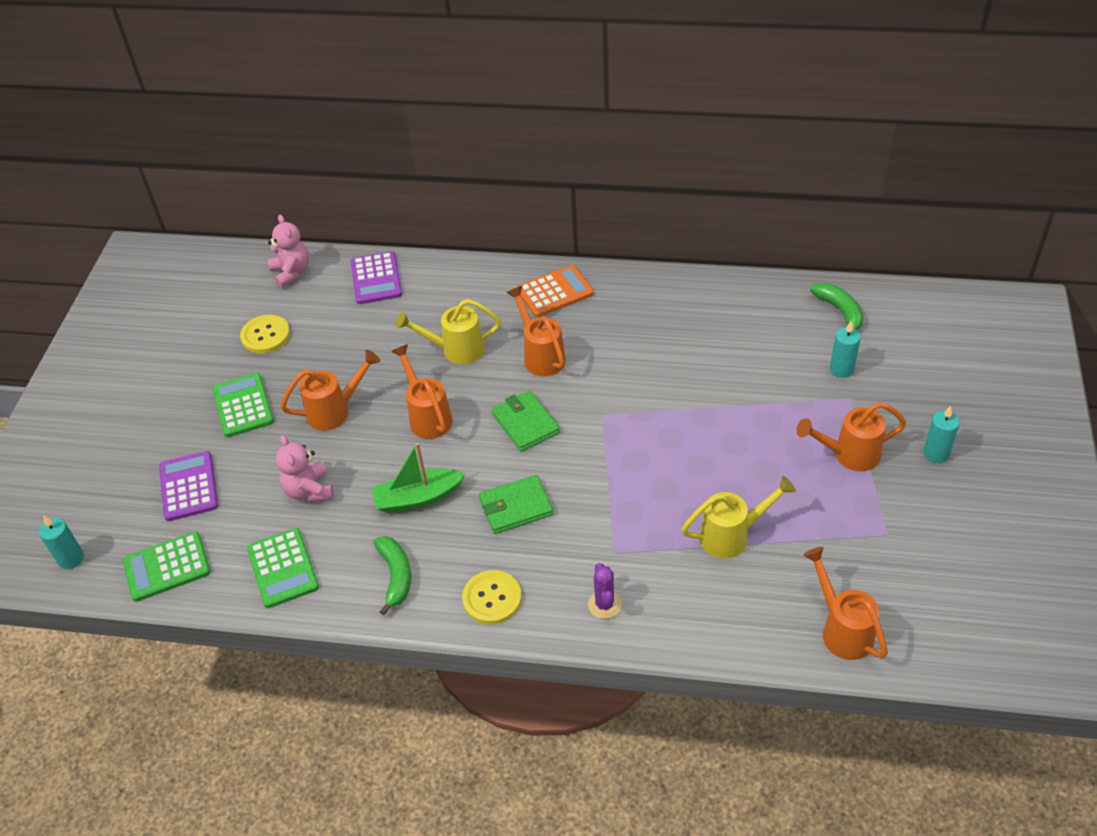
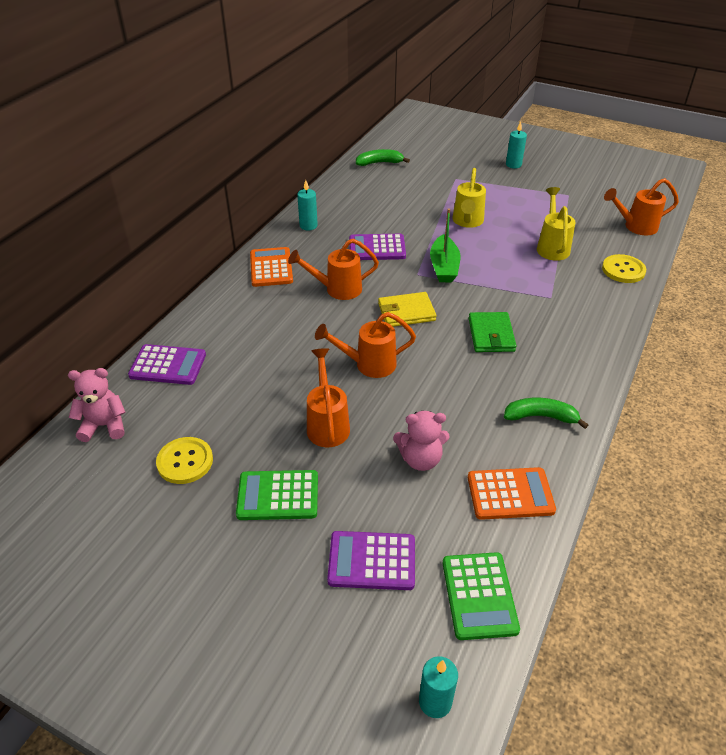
camera: 75 degrees left, 5 degrees down
green calculator [247,528,319,608] -> orange calculator [468,467,556,520]
green boat [371,443,466,513] -> green boat moved to [430,208,460,282]
yellow watering can [396,299,501,364] -> yellow watering can moved to [453,168,486,228]
yellow button [462,570,522,625] -> yellow button moved to [602,254,646,283]
green wallet [492,391,560,452] -> yellow wallet [378,292,436,327]
purple cactus [588,563,622,619] -> none
orange watering can [796,402,906,471] -> none
turquoise candle [830,321,861,378] -> turquoise candle moved to [297,180,318,230]
none -> purple calculator [349,234,406,260]

